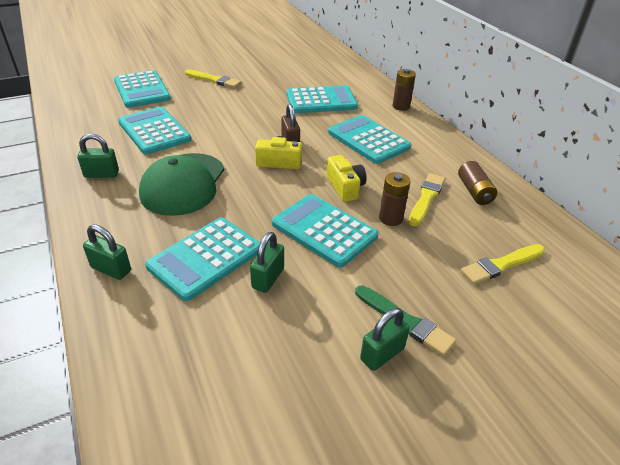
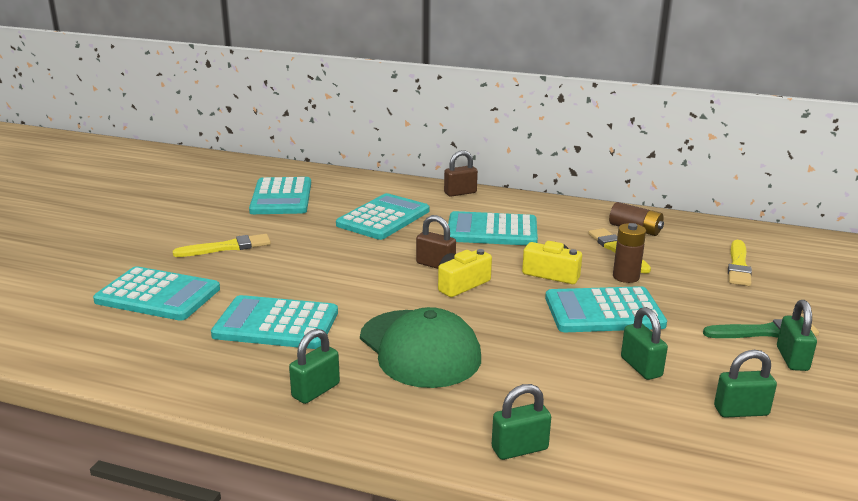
camera: 45 degrees left, 15 degrees down
turquoise calculator [145,217,260,301] -> turquoise calculator moved to [249,177,311,214]
brown battery [392,69,416,111] -> brown padlock [444,150,478,197]
none -> green padlock [714,350,777,418]

